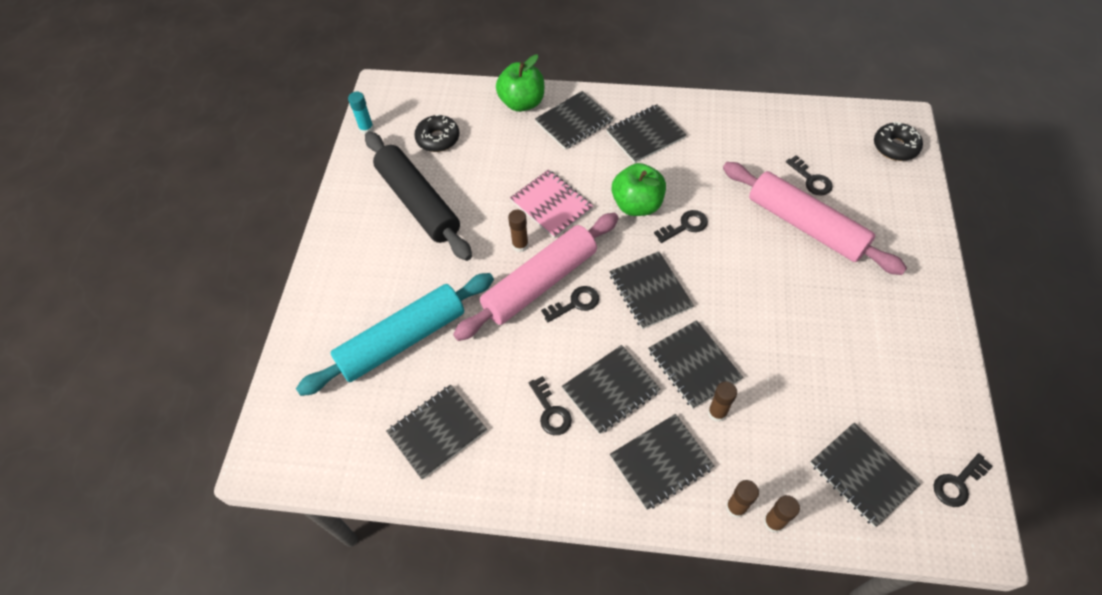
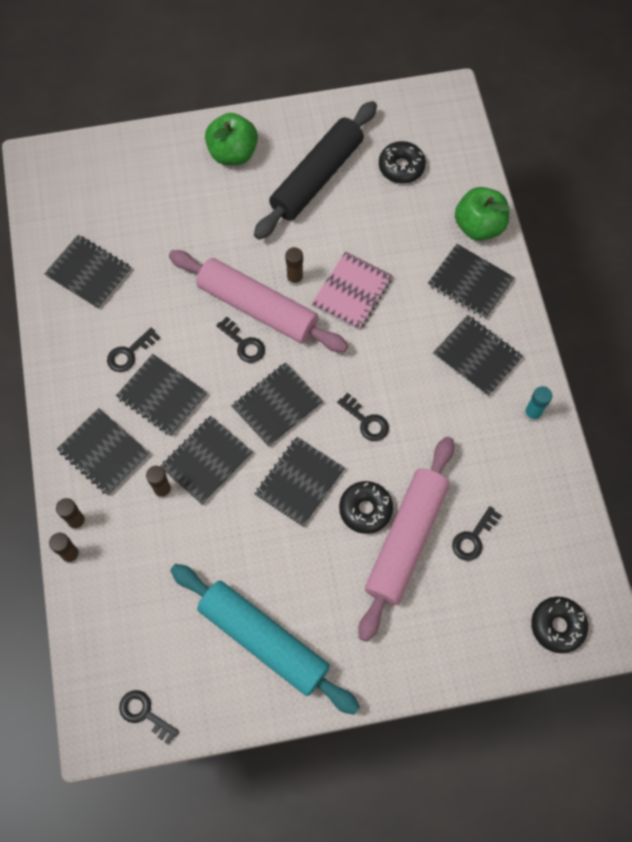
camera: 70 degrees right, 10 degrees up
turquoise rolling pin [296,273,494,396] -> turquoise rolling pin moved to [170,564,360,715]
turquoise glue stick [348,92,374,134] -> turquoise glue stick moved to [524,386,552,422]
green apple [612,163,666,216] -> green apple moved to [205,113,258,165]
black notebook [810,423,920,527] -> black notebook moved to [255,437,345,527]
none -> black donut [339,481,393,534]

